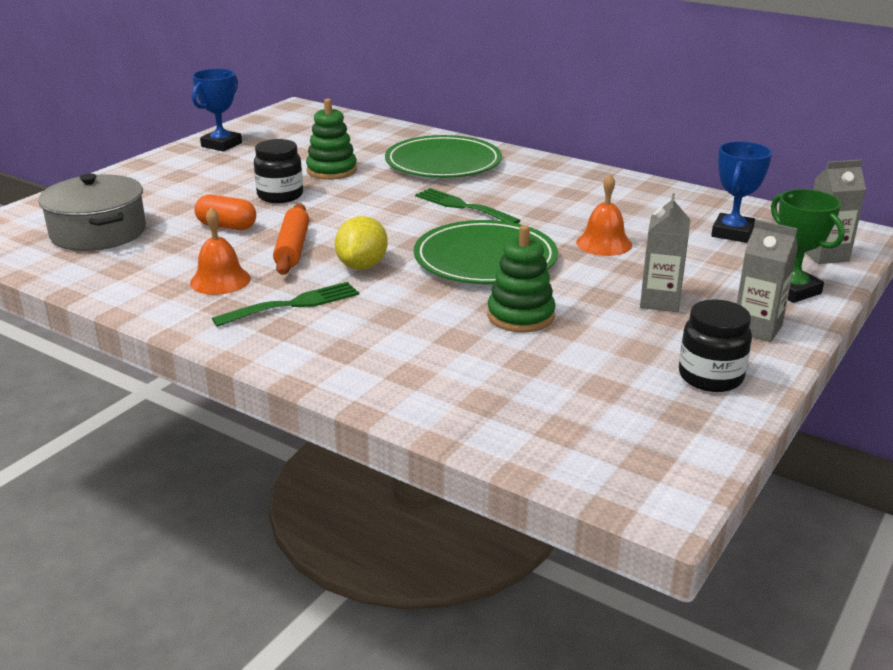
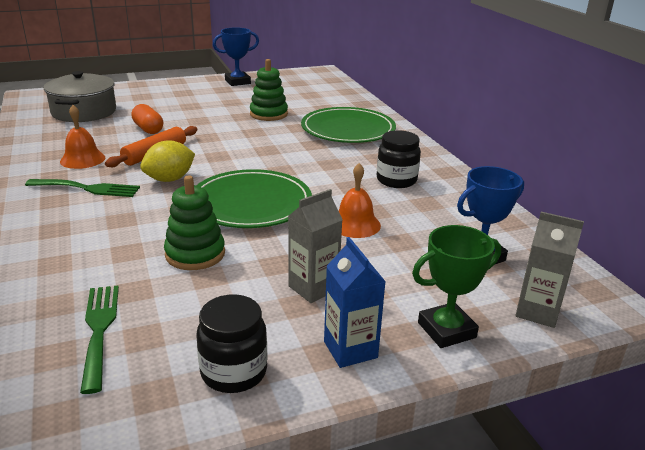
camera: 35 degrees right, 0 degrees up
black jar [254,139,303,203] -> black jar moved to [377,130,421,188]
green fork [415,188,521,224] -> green fork moved to [80,285,119,394]
grey carton [737,219,798,342] -> blue carton [324,237,386,368]
green trophy [771,189,845,303] -> green trophy turned 60 degrees clockwise [412,225,501,348]

